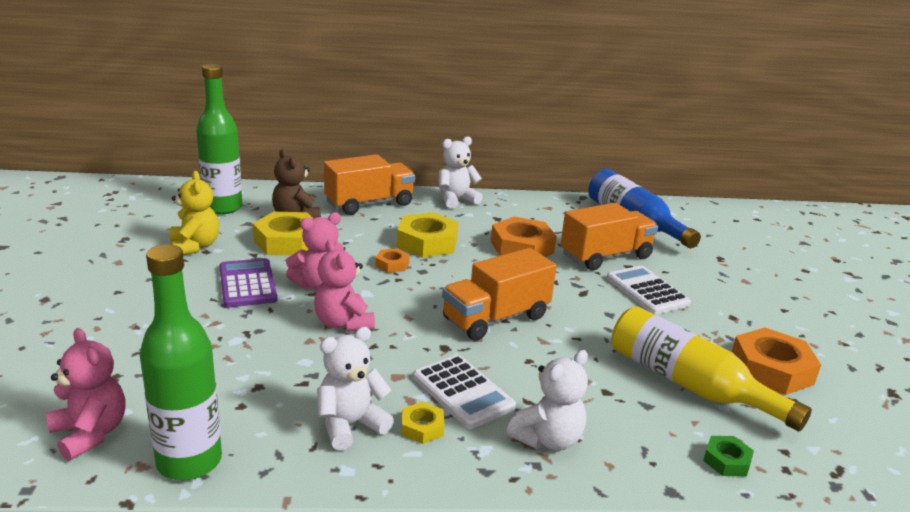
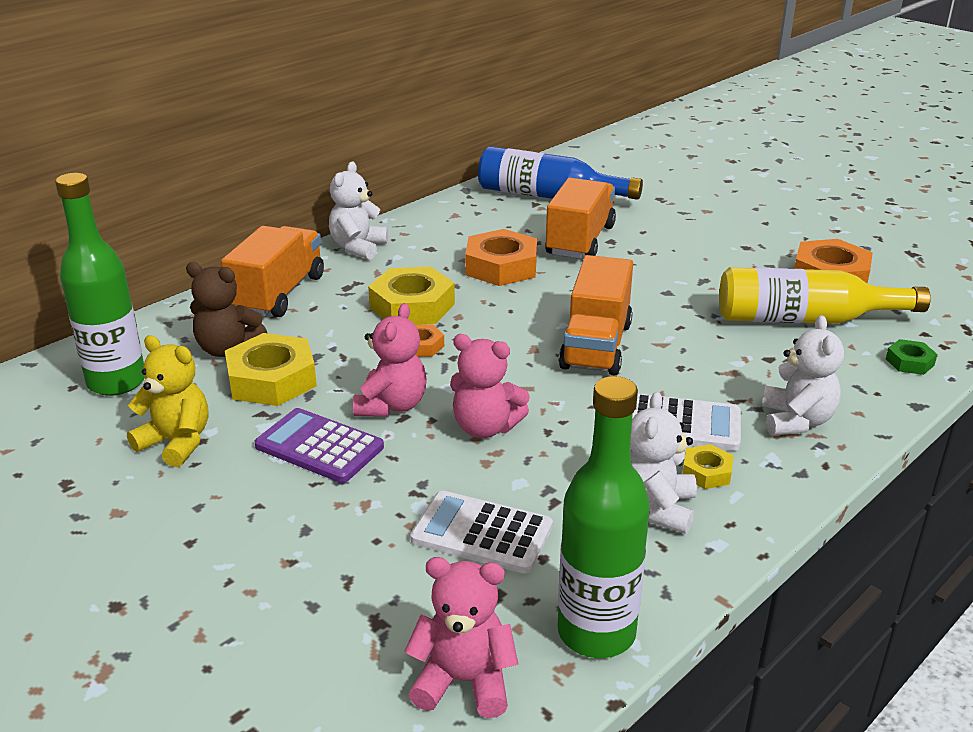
camera: 40 degrees left, 5 degrees up
white calculator [607,266,691,314] -> white calculator moved to [410,491,553,574]

